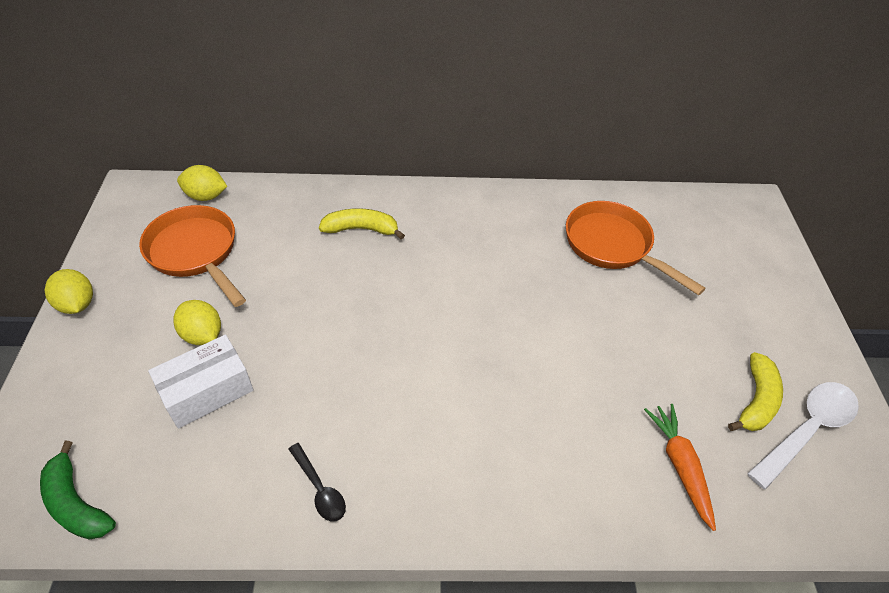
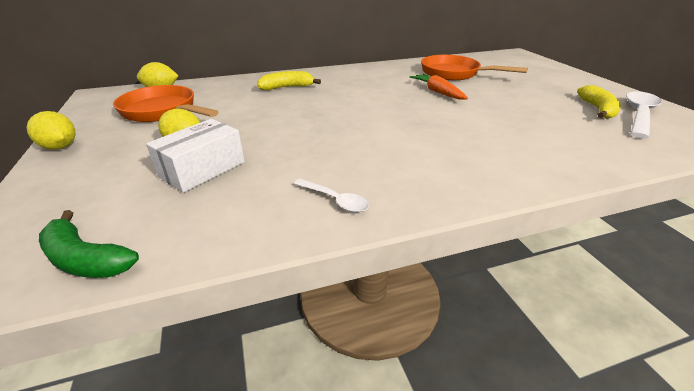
camera: 15 degrees left, 15 degrees down
black spoon [289,443,346,521] -> white spoon [294,179,369,212]
orange carrot [644,404,716,531] -> orange carrot moved to [410,74,468,100]

